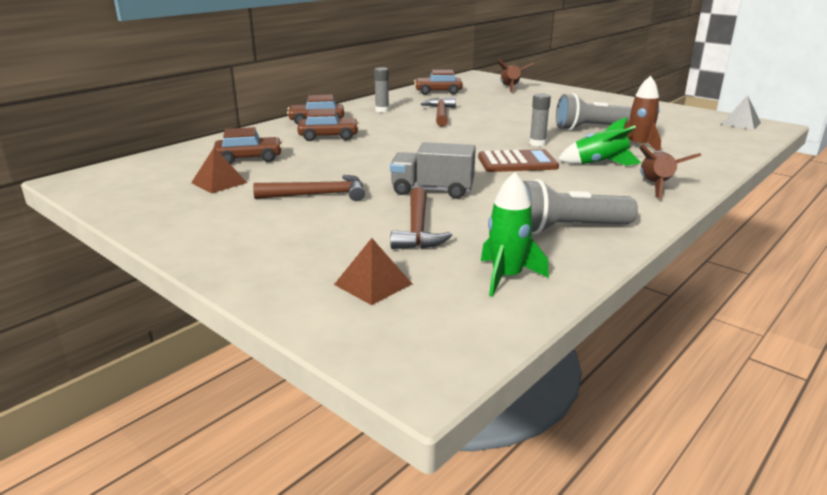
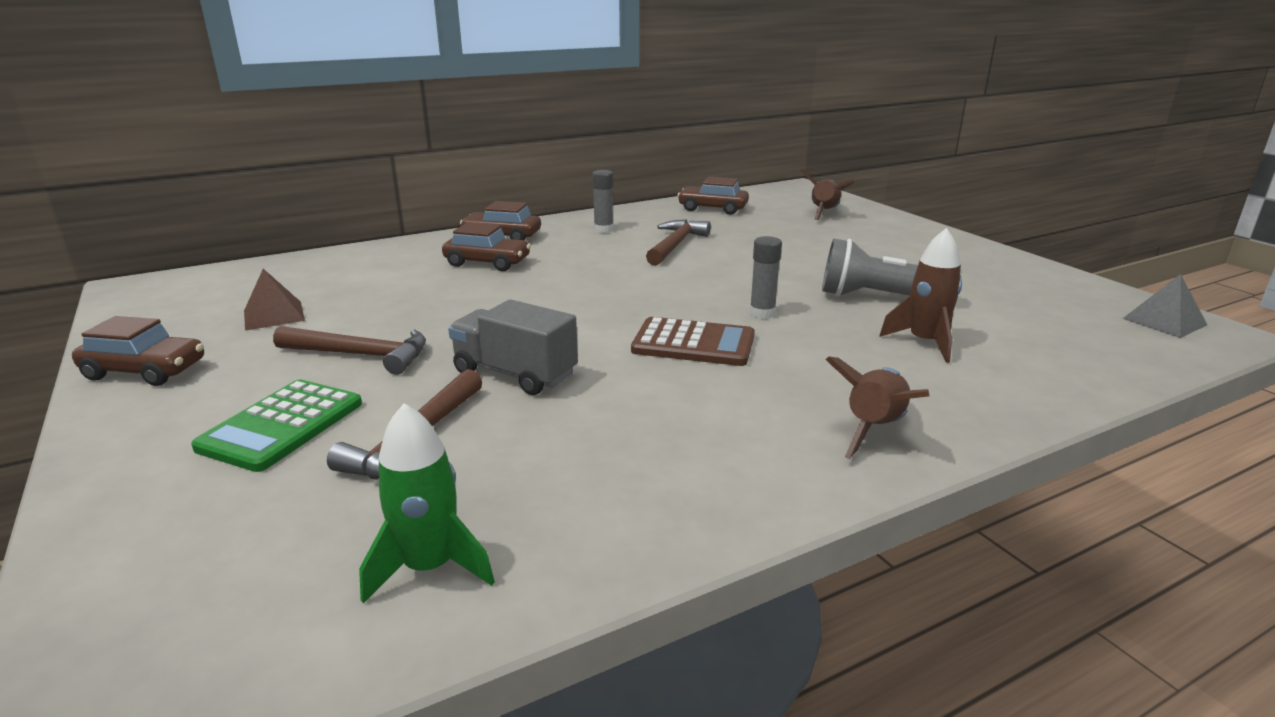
camera: 20 degrees right, 0 degrees up
brown car [214,127,282,164] -> brown car moved to [72,316,204,386]
brown pyramid [334,238,412,305] -> none
grey flashlight [523,179,638,234] -> none
green rocket [558,117,641,166] -> none
none -> green calculator [191,379,362,472]

